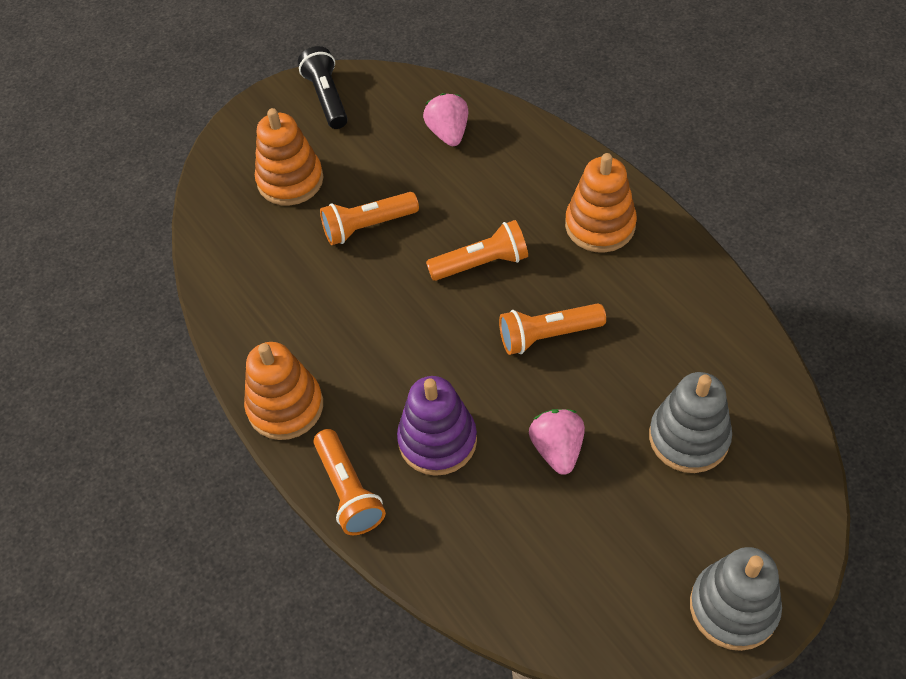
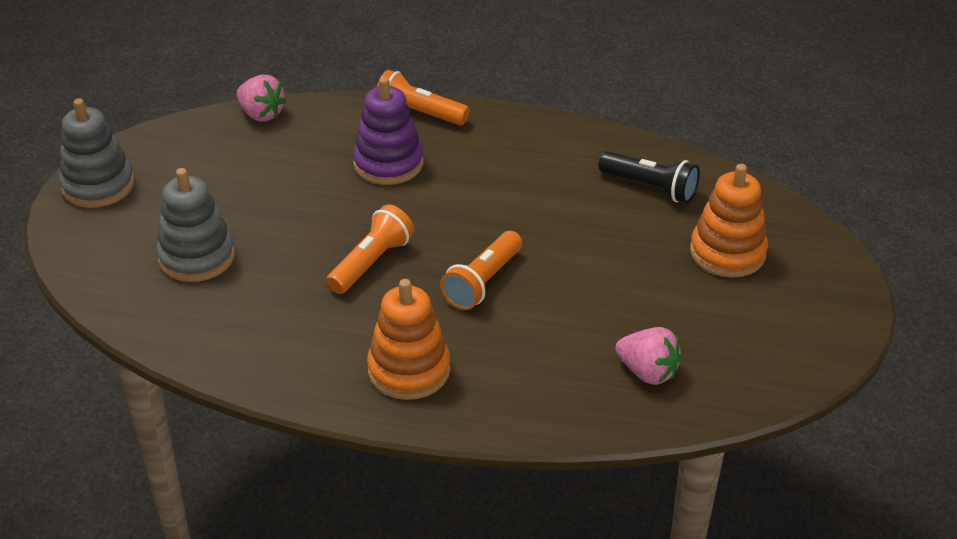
camera: 135 degrees right, 15 degrees down
orange stacking toy [244,342,323,440] -> none
black flashlight [298,46,348,129] -> black flashlight moved to [598,151,700,203]
orange flashlight [320,192,419,245] -> none
pink strawberry [529,409,585,475] -> pink strawberry moved to [237,75,286,122]

